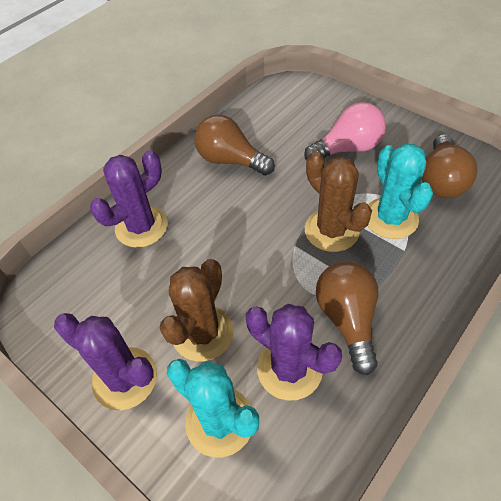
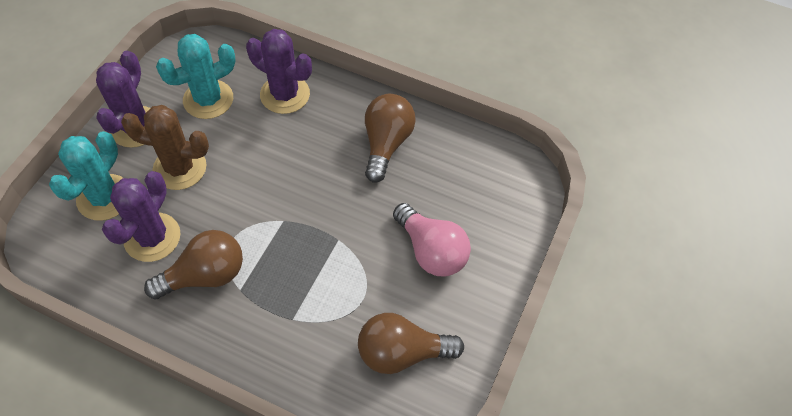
camera: 70 degrees right, 5 degrees up
brown cactus [305,151,372,252] -> none
turquoise cactus [368,144,433,239] -> turquoise cactus moved to [156,34,236,119]

